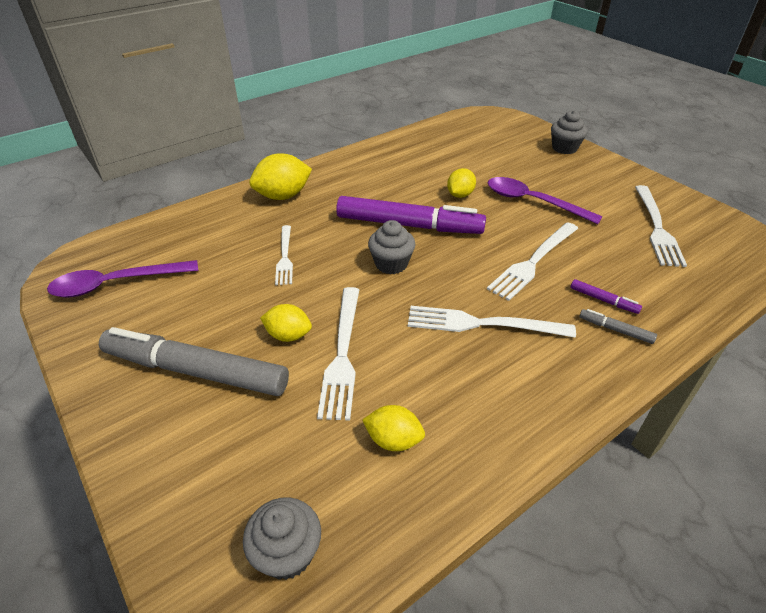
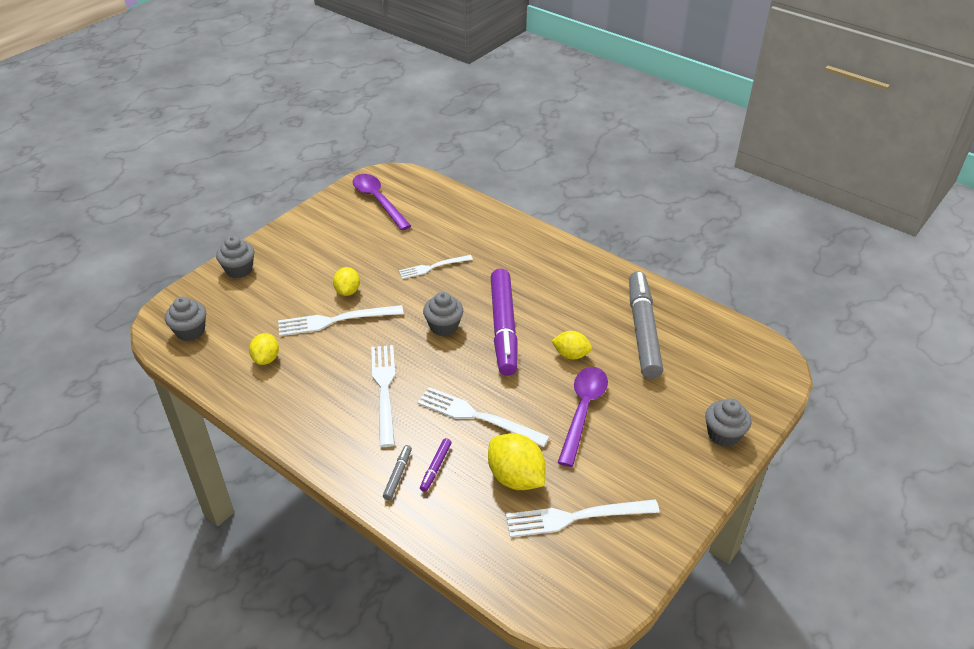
camera: 75 degrees right, 0 degrees up
grey marker [99,327,289,396] -> grey marker moved to [629,271,663,379]
yellow lemon [249,153,312,200] -> yellow lemon moved to [488,433,546,490]
none -> grey cupcake [216,236,254,278]

